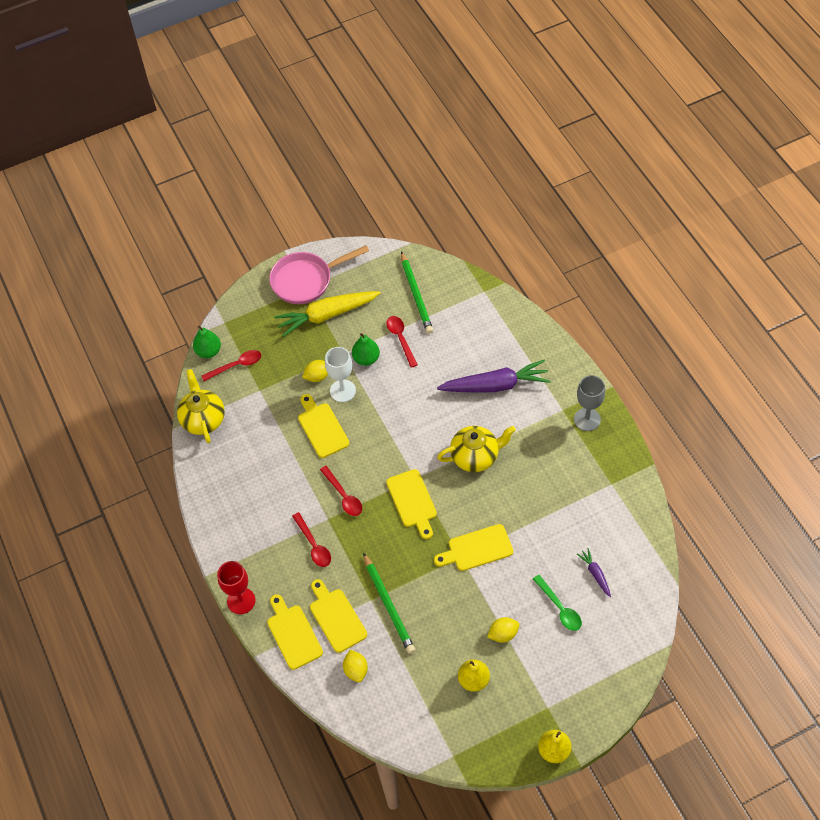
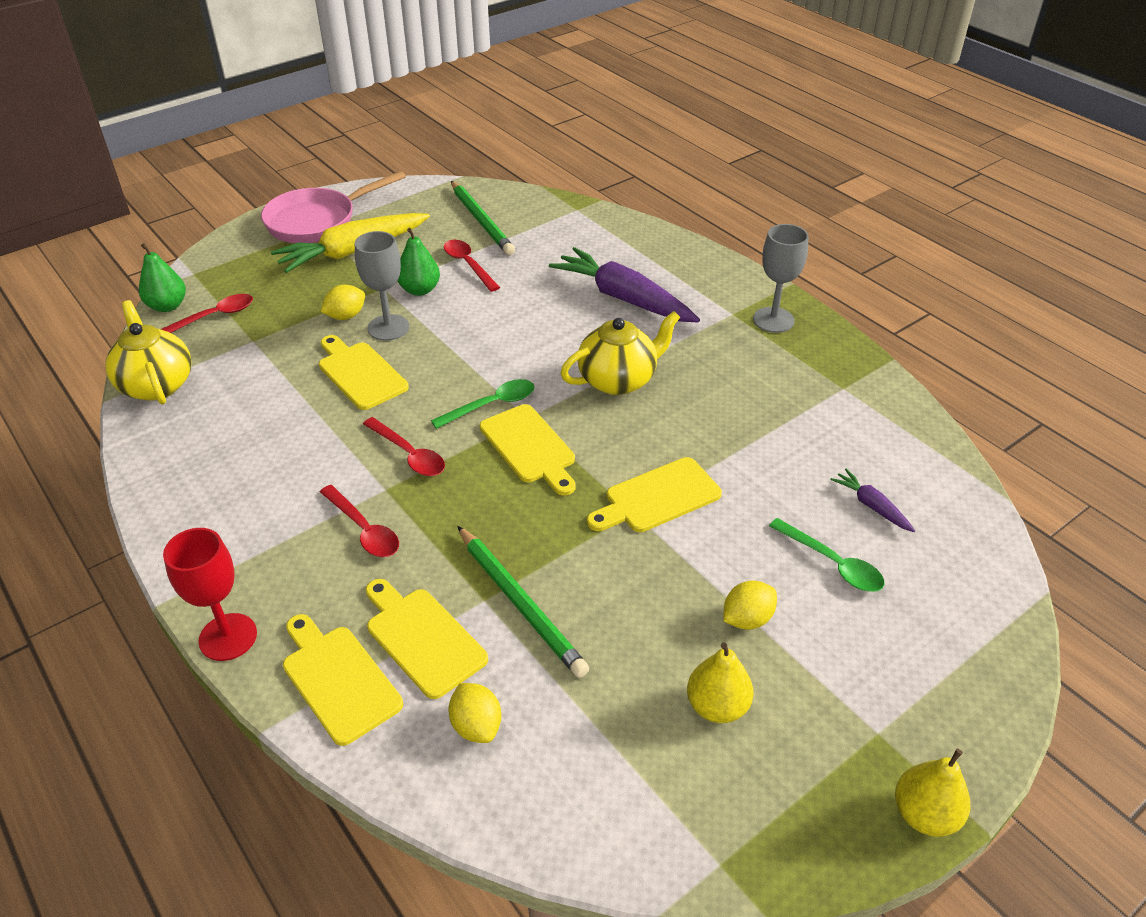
camera: 15 degrees left, 15 degrees down
white goblet [325,347,356,402] -> grey goblet [355,231,409,341]
purple carrot [437,359,551,393] -> purple carrot turned 120 degrees counterclockwise [549,247,700,323]
none -> green spoon [431,379,534,429]

